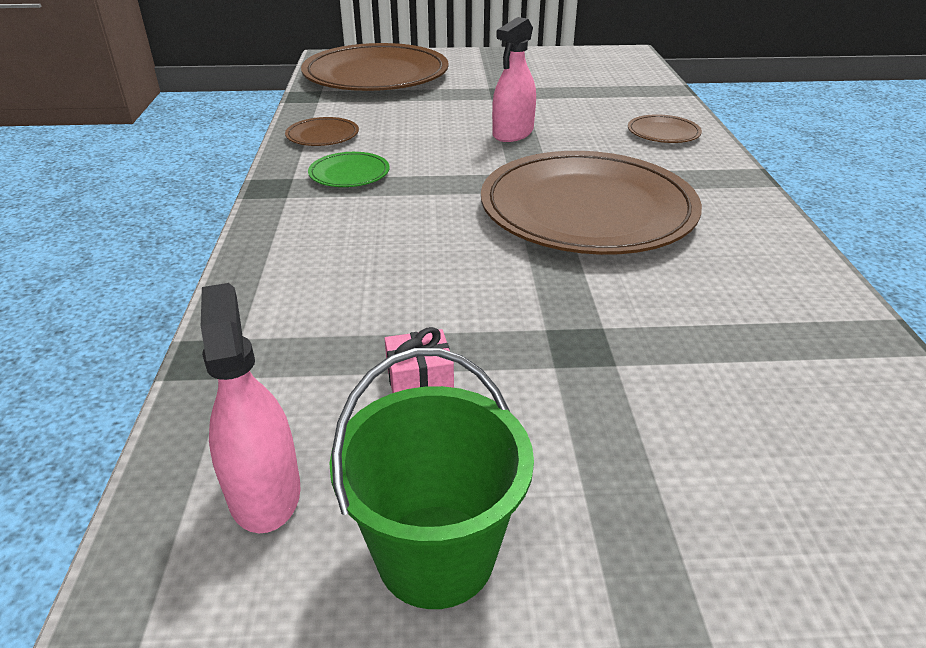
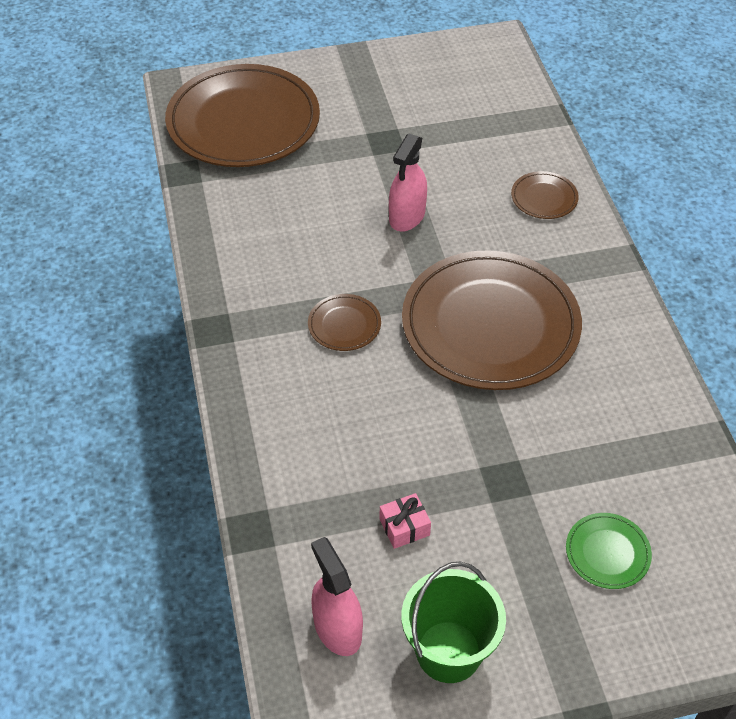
camera: 10 degrees left, 15 degrees up
brown plate [285,117,359,146] -> brown plate moved to [308,294,381,351]
green plate [308,152,390,187] -> green plate moved to [566,513,652,589]

